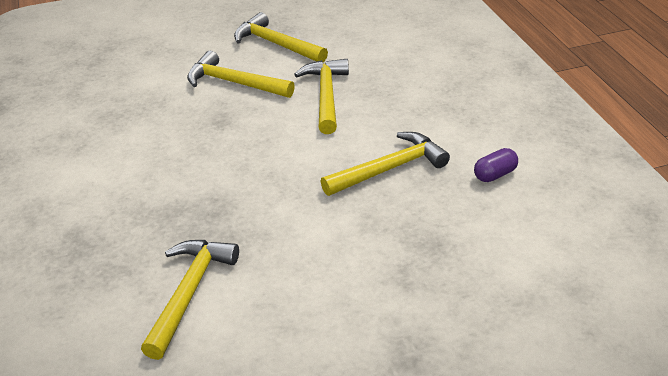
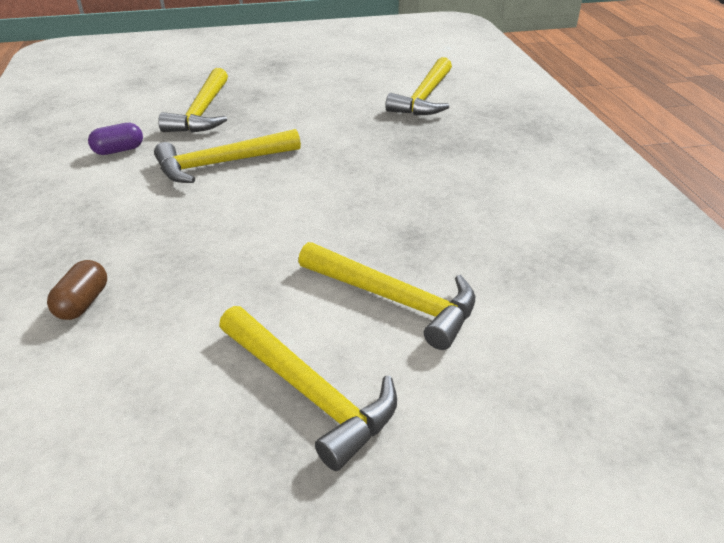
camera: 175 degrees left, 0 degrees up
yellow hammer [294,59,349,134] -> yellow hammer moved to [158,68,228,133]
none -> brown capsule [47,260,107,320]

